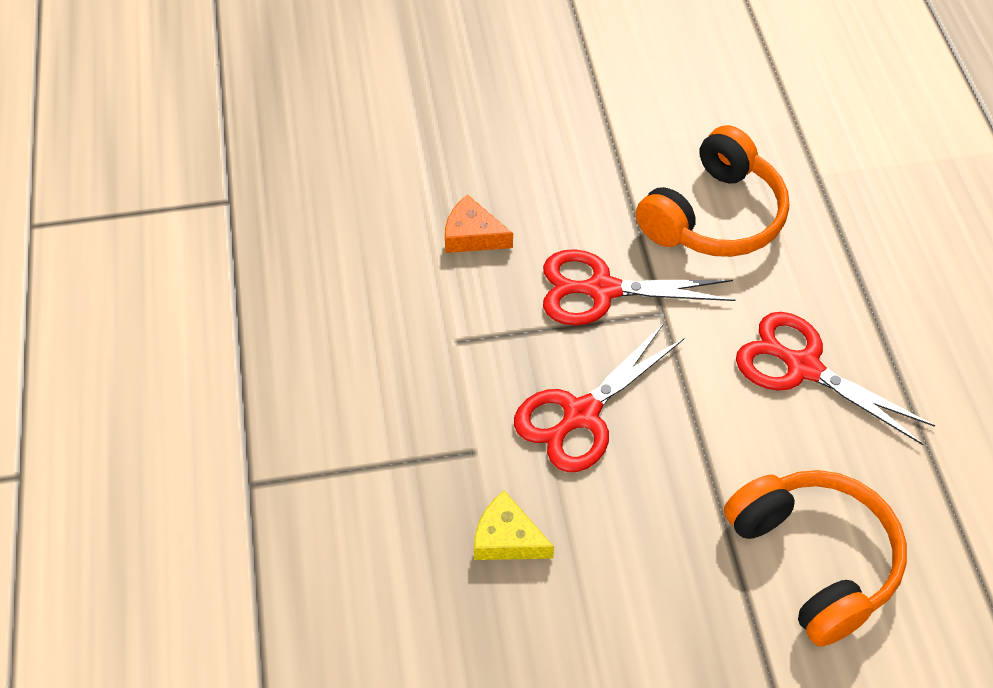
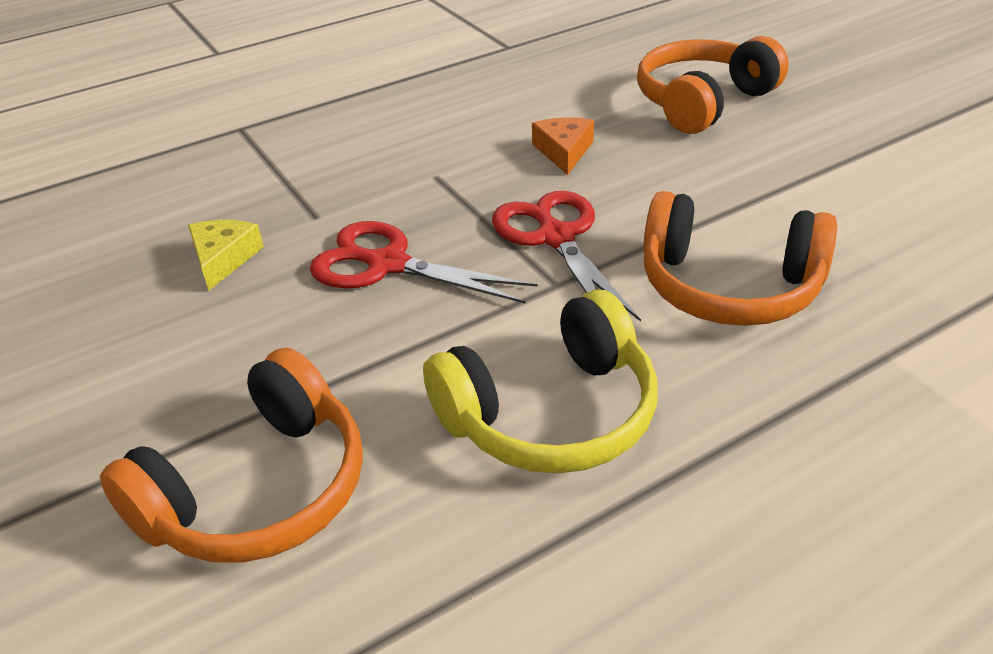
camera: 70 degrees right, 15 degrees down
red scissors [736,312,936,445] -> yellow headphones [423,290,658,474]
none -> orange headphones [637,36,789,134]

